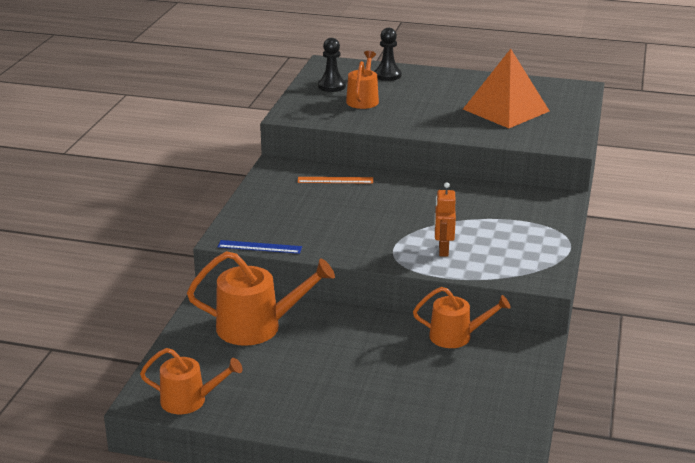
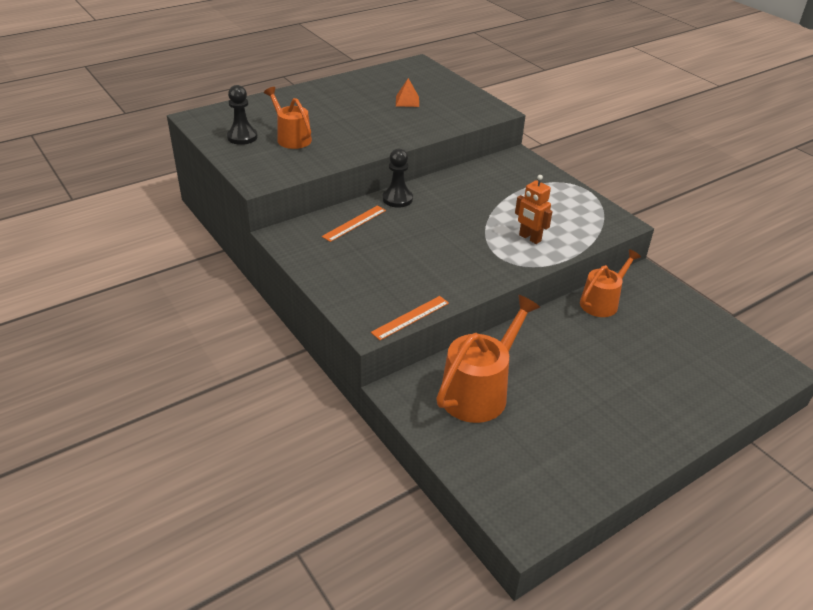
camera: 50 degrees left, 10 degrees up
orange watering can [140,348,243,414] -> none
blue ruler [218,240,302,254] -> orange ruler [371,296,449,340]
black pawn [374,28,402,81] -> black pawn moved to [383,149,413,208]
orange pyramid [463,49,549,128] -> orange pyramid [396,78,419,107], size x0.41

